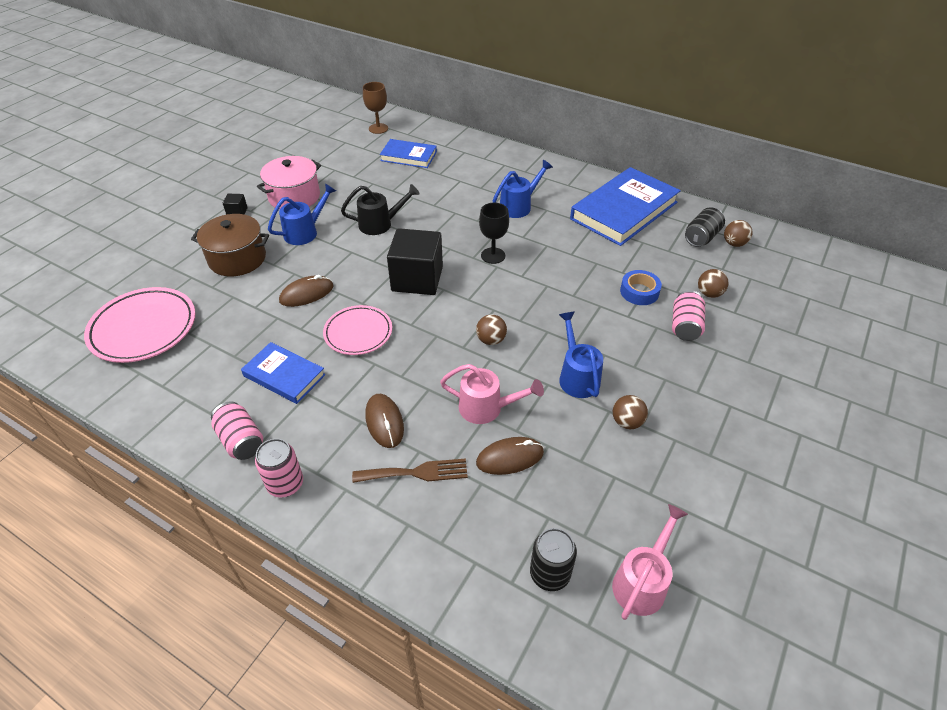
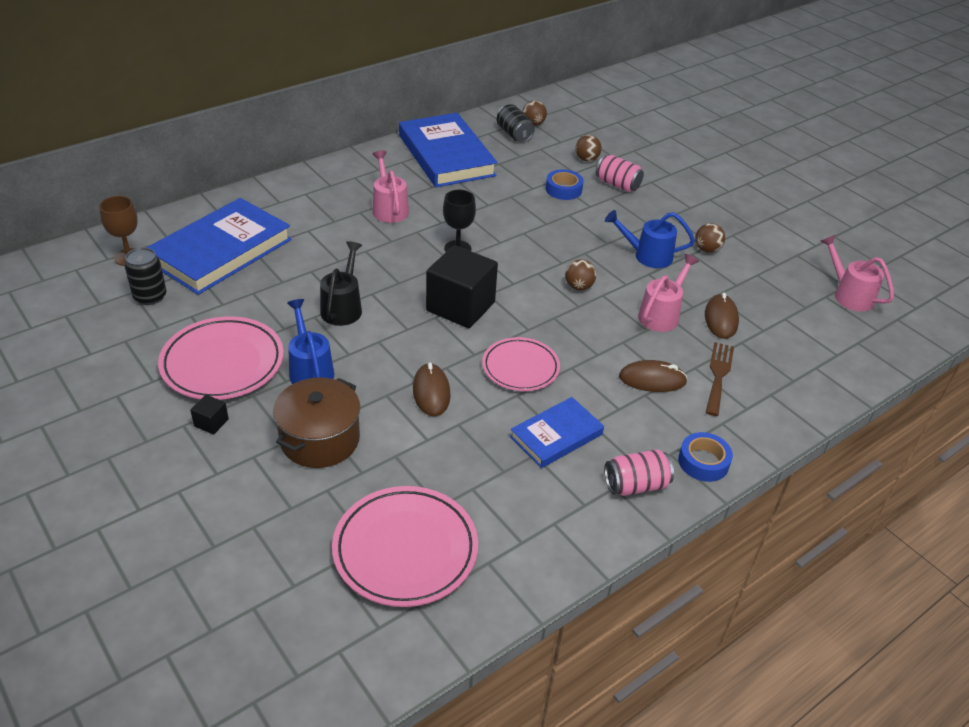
camera: 70 degrees left, 5 degrees down
pink can [255,438,303,497] -> blue tape [678,432,733,482]
pink pot [257,156,321,210] -> pink plate [158,316,284,400]
blue book [380,139,437,168] -> blue book [146,198,292,295], size x1.81
blue watering can [493,160,553,218] -> pink watering can [373,150,409,223]
black can [530,528,577,591] -> black can moved to [124,248,166,305]

